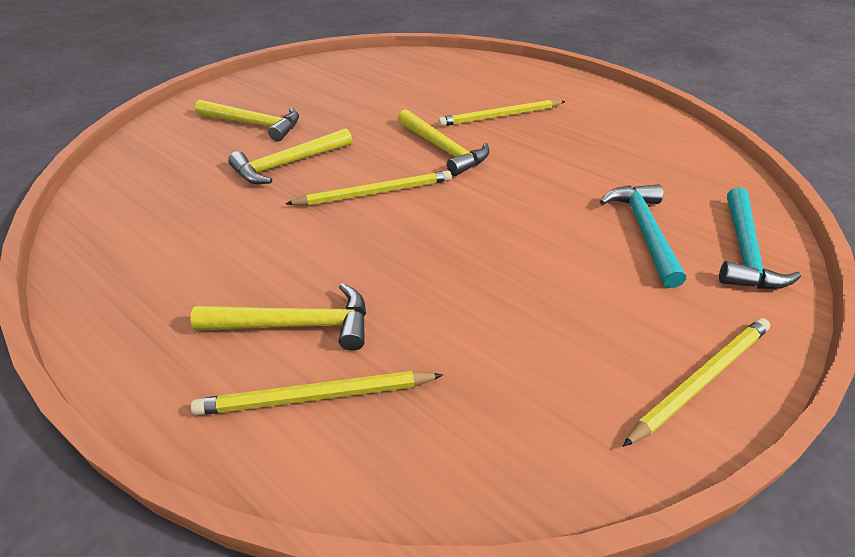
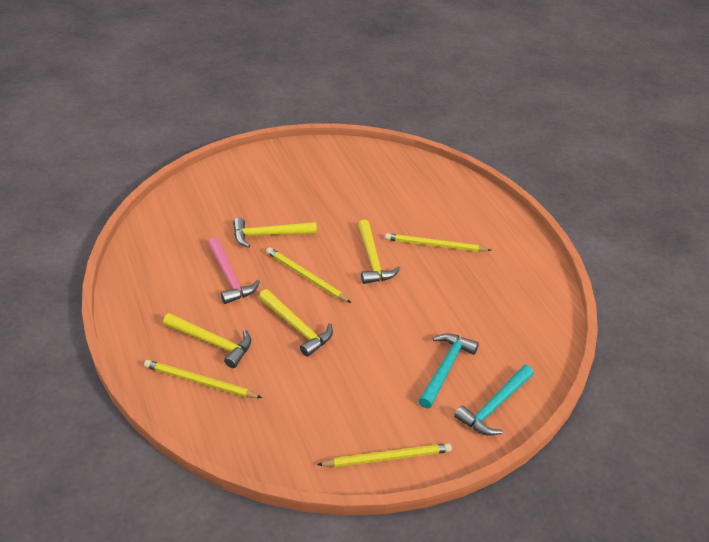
camera: 25 degrees right, 0 degrees up
yellow hammer [195,100,299,141] -> yellow hammer moved to [259,289,333,357]
yellow pencil [286,170,452,205] -> yellow pencil turned 150 degrees counterclockwise [266,247,351,303]
none -> pink hammer [208,237,260,304]

